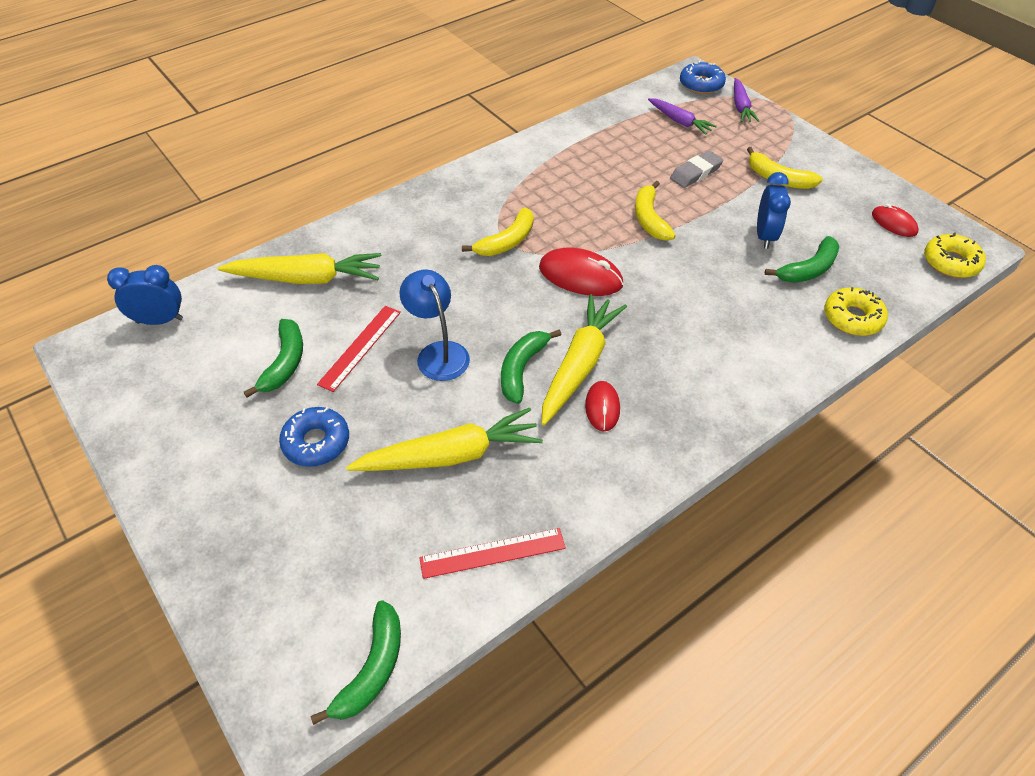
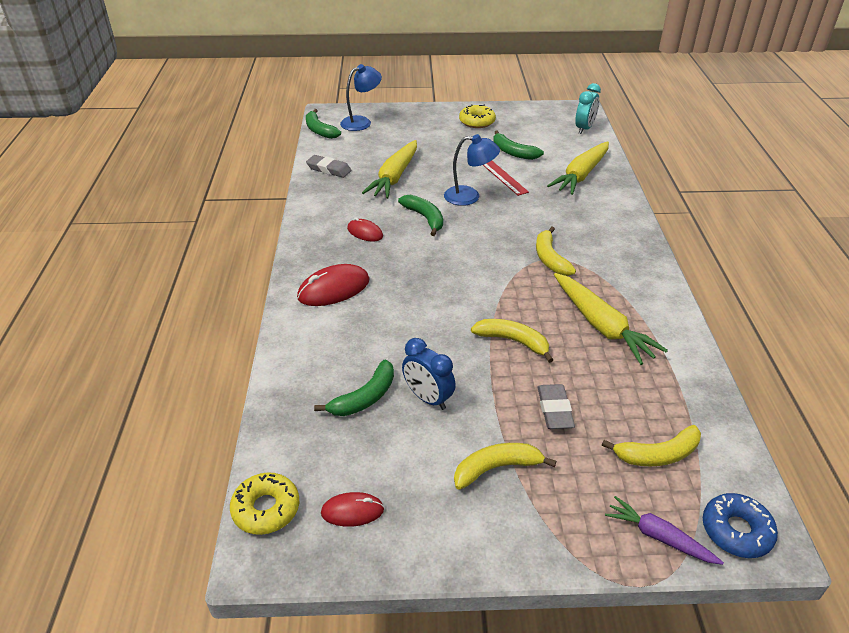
camera: 125 degrees right, 10 degrees down
blue clock [107,265,183,325] -> turquoise clock [575,83,601,134]
blue donut [279,407,349,467] -> none
red ruler [419,528,566,579] -> grey eraser [306,155,352,178]
red mouse [539,248,623,296] -> red mouse moved to [297,264,370,306]
yellow carrot [542,294,627,425] -> yellow carrot moved to [554,273,668,365]
purple carrot [648,98,717,135] -> yellow banana [602,425,701,466]
green banana [765,236,839,283] -> green banana turned 135 degrees counterclockwise [314,359,394,416]
yellow donut [824,287,888,336] -> yellow donut moved to [459,104,496,128]
none -> blue lamp [340,64,382,131]

